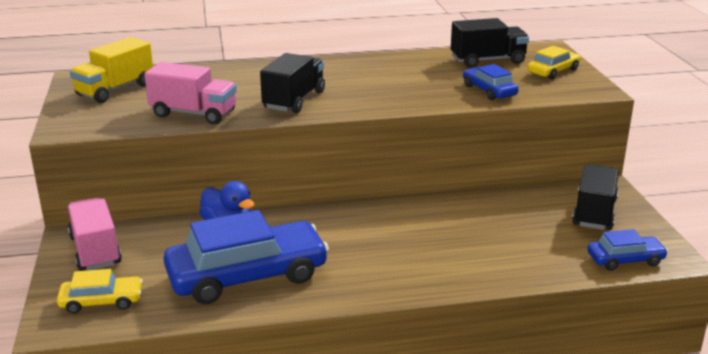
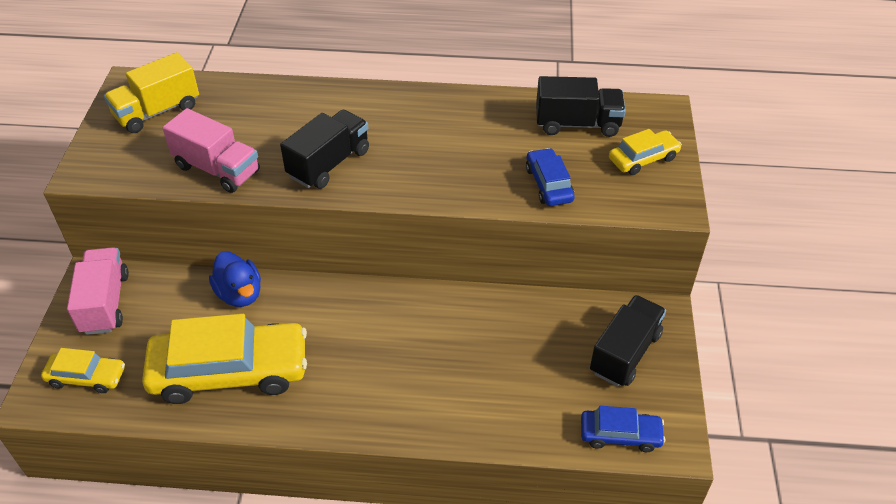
camera: 15 degrees right, 20 degrees up
blue car [163,210,329,304] -> yellow car [142,314,307,404]

